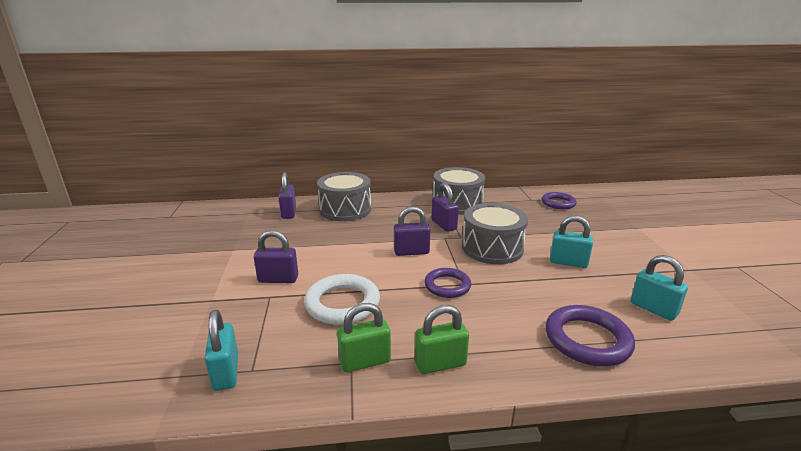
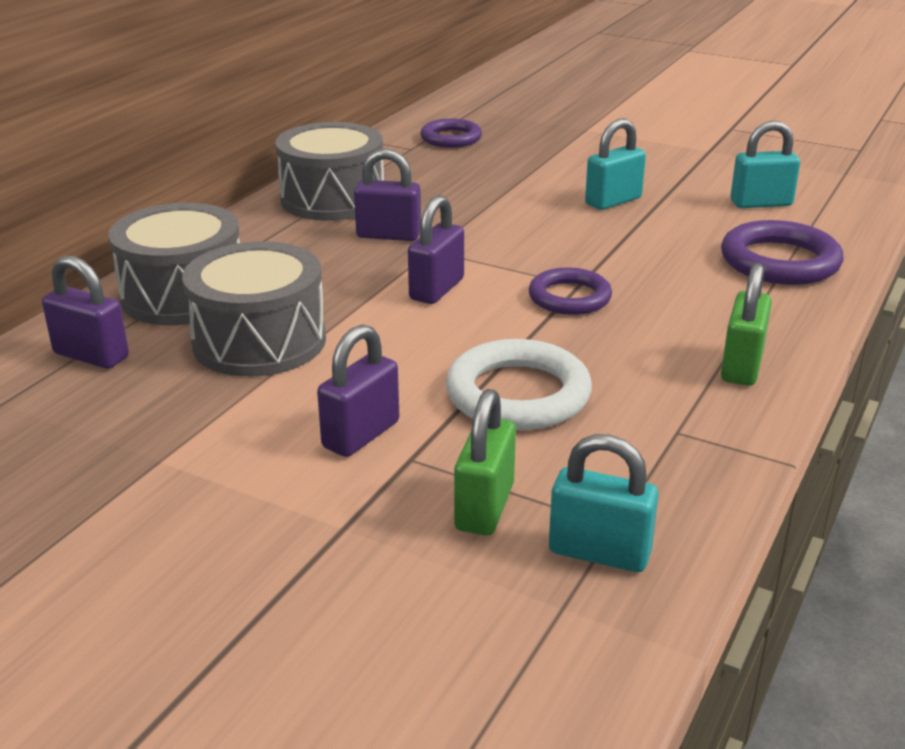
camera: 55 degrees left, 5 degrees up
green padlock [337,303,391,372] -> green padlock moved to [454,389,516,535]
grey drum [462,203,528,264] -> grey drum moved to [182,241,326,376]

